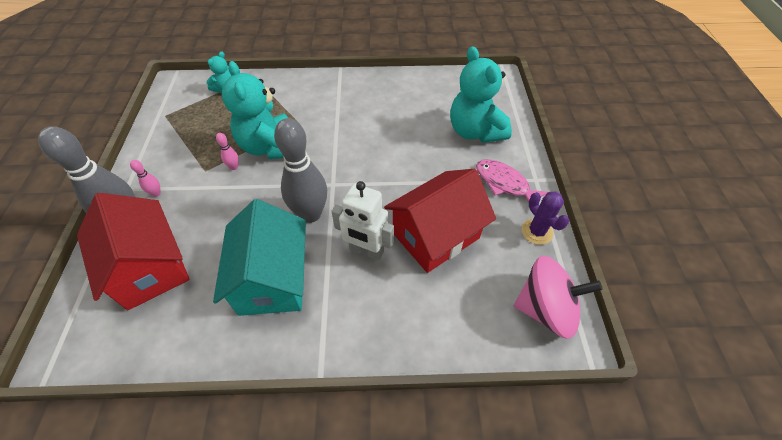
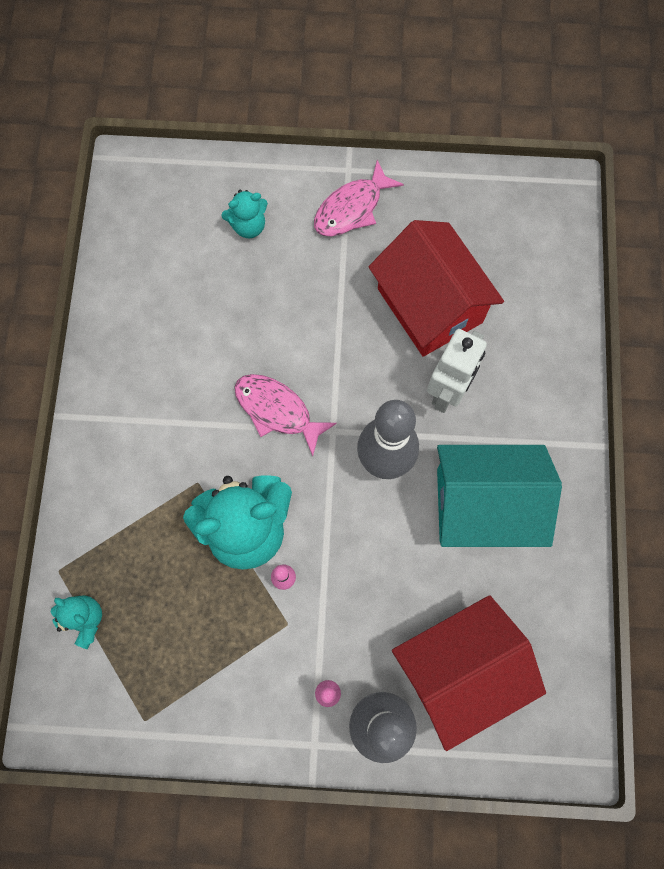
camera: 85 degrees left, 20 degrees up
turquoise teddy bear [450,46,512,143] -> turquoise teddy bear [221,190,268,238], size x0.49
pink spinning top [514,256,603,339] -> none
purple cactus [522,191,569,245] -> none
none -> pink fish [234,374,337,456]

